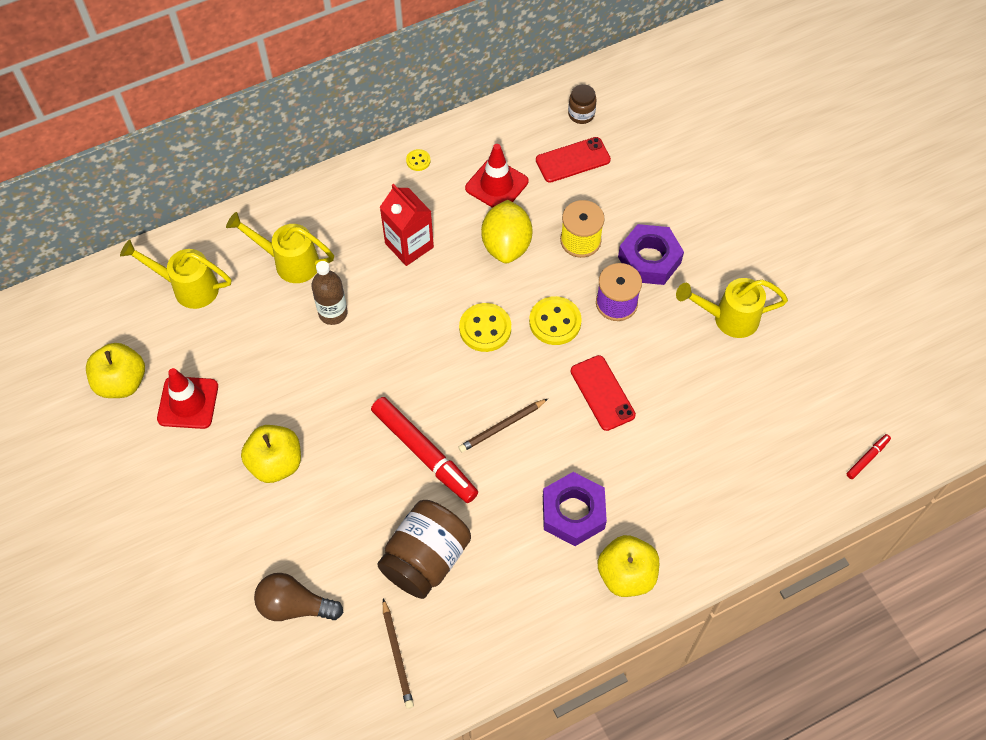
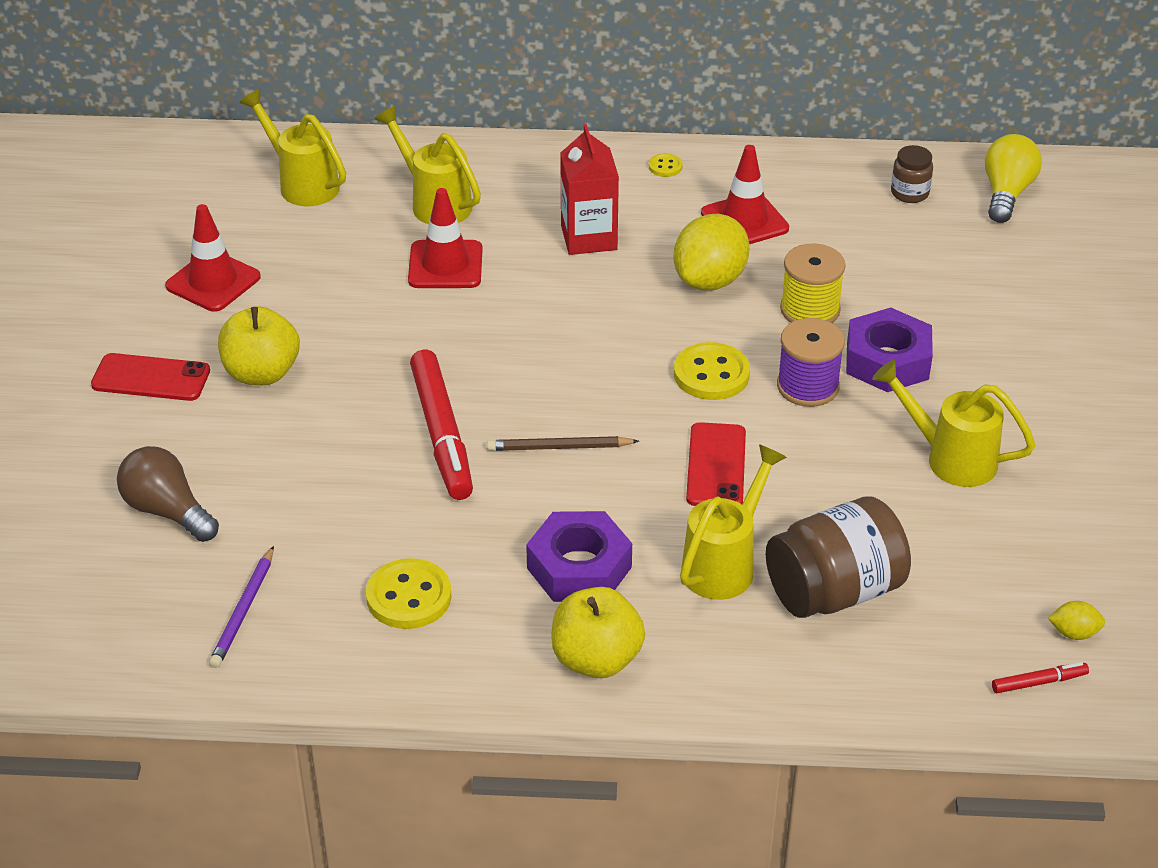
camera: 30 degrees right, 20 degrees down
yellow apple [86,343,145,398] -> none
brown bottle [311,261,348,325] -> red traffic cone [408,188,483,288]
brown jar [377,500,471,599] -> brown jar moved to [766,496,911,618]
brown pencil [383,599,414,709] -> purple pencil [209,546,274,668]
yellow button [459,303,511,352] -> yellow button moved to [366,558,452,629]
red phone [536,137,611,183] -> red phone moved to [91,353,210,401]
none -> yellow watering can [680,444,787,600]
none -> yellow light bulb [985,134,1042,223]
none -> yellow lemon [1048,601,1105,640]

